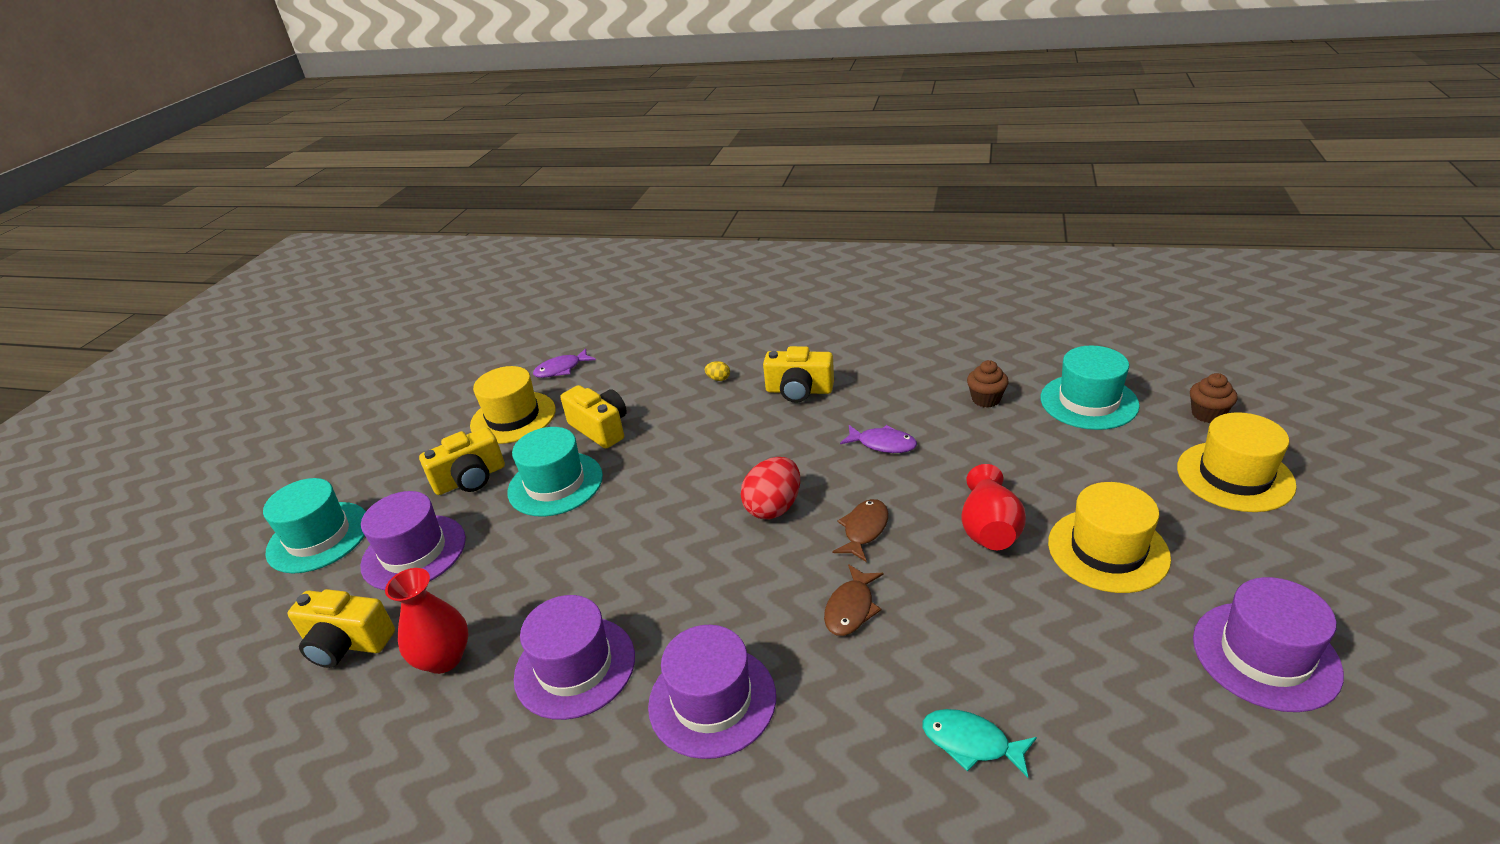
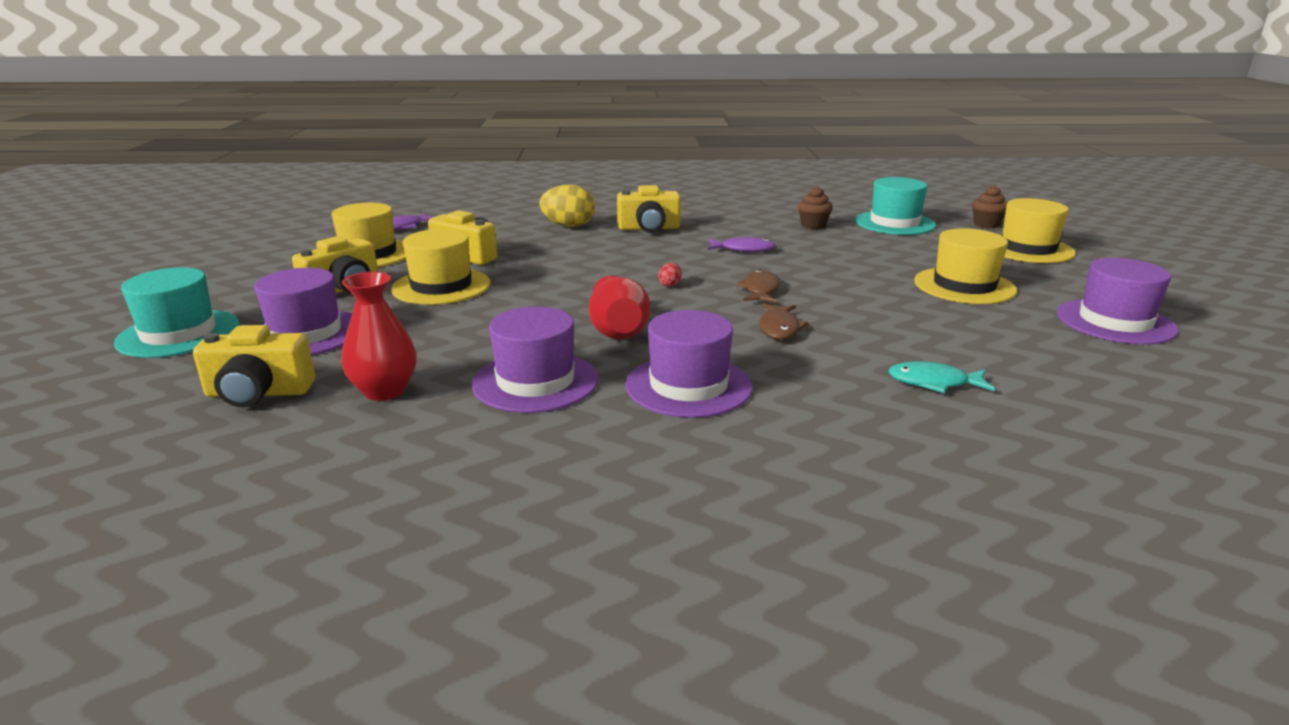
camera: 20 degrees left, 10 degrees down
turquoise hat [507,427,603,517] -> yellow hat [391,229,490,305]
yellow egg [705,361,730,381] -> yellow egg [539,185,595,227], size x2.23
red egg [741,457,800,519] -> red egg [658,263,682,287], size x0.45
red vase [961,464,1026,550] -> red vase moved to [588,276,651,339]

